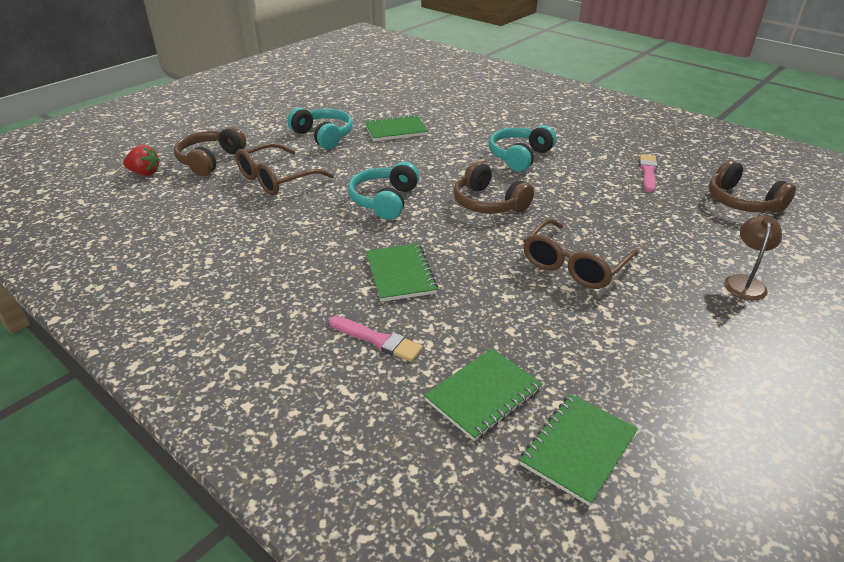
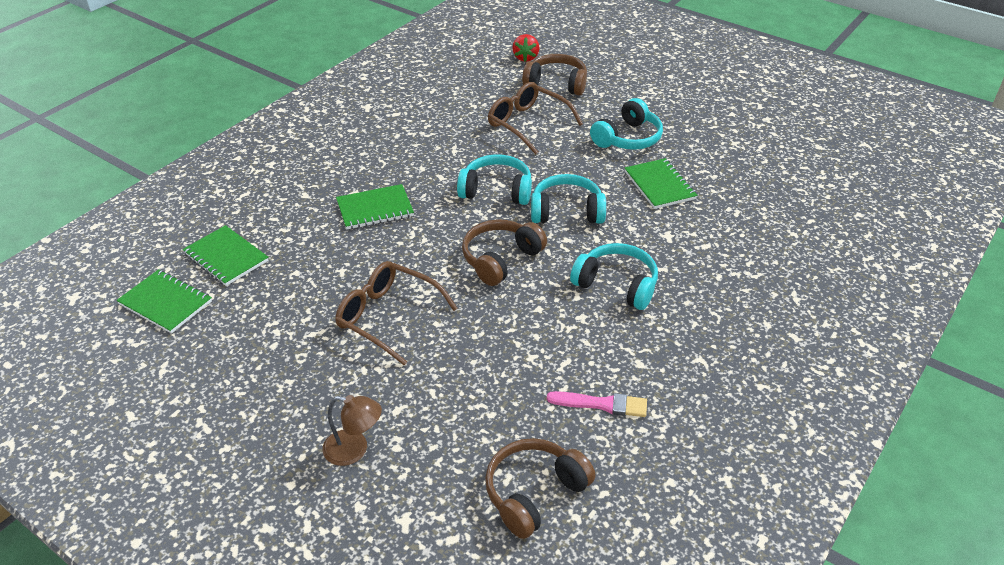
camera: 85 degrees right, 5 degrees up
pink brush [329,316,423,362] -> none
none -> turquoise headphones [531,174,606,224]

